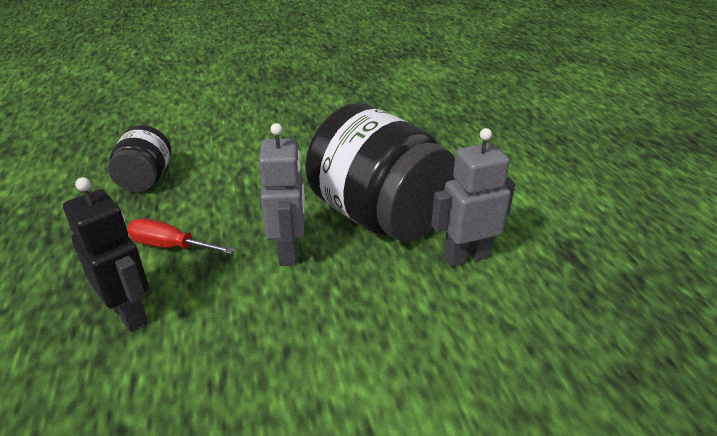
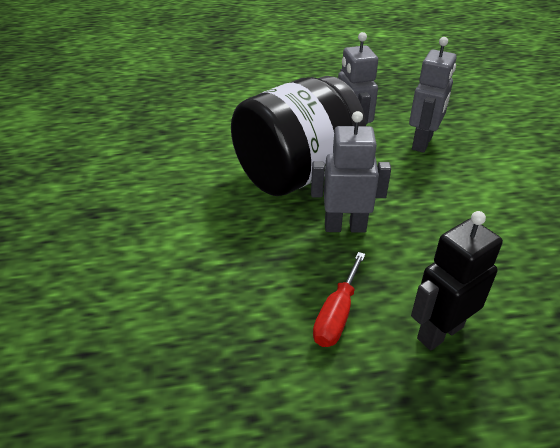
camera: 85 degrees left, 5 degrees up
black jar [108,125,171,192] -> none
none -> grey robot [409,37,457,153]

